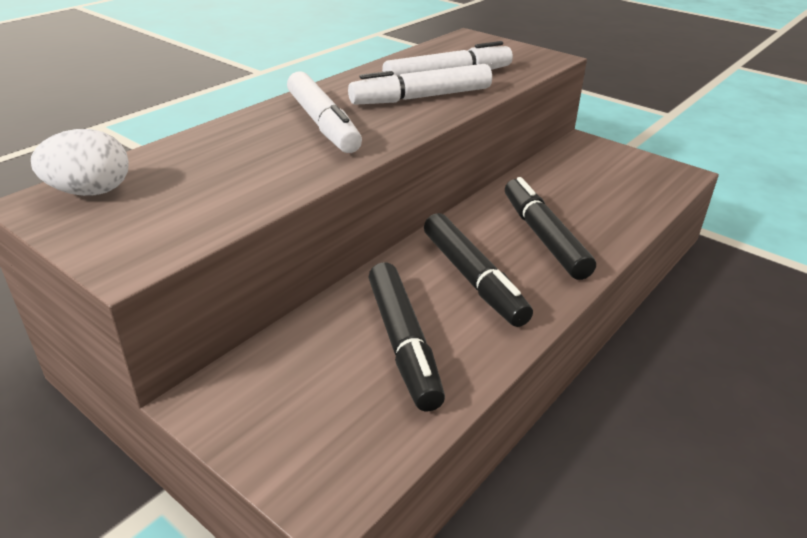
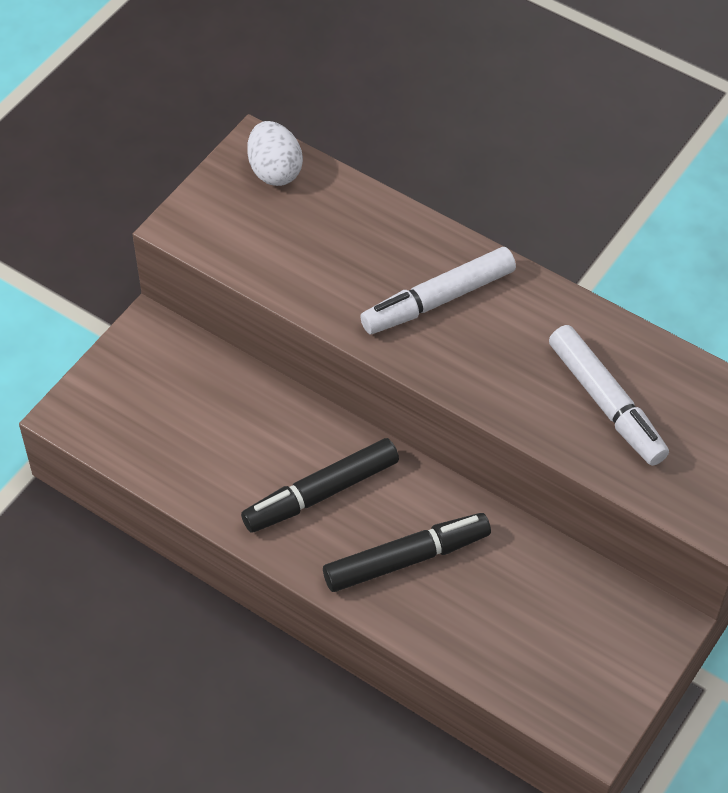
camera: 85 degrees right, 20 degrees up
white marker [348,64,492,105] -> none
black marker [369,262,445,411] -> none

